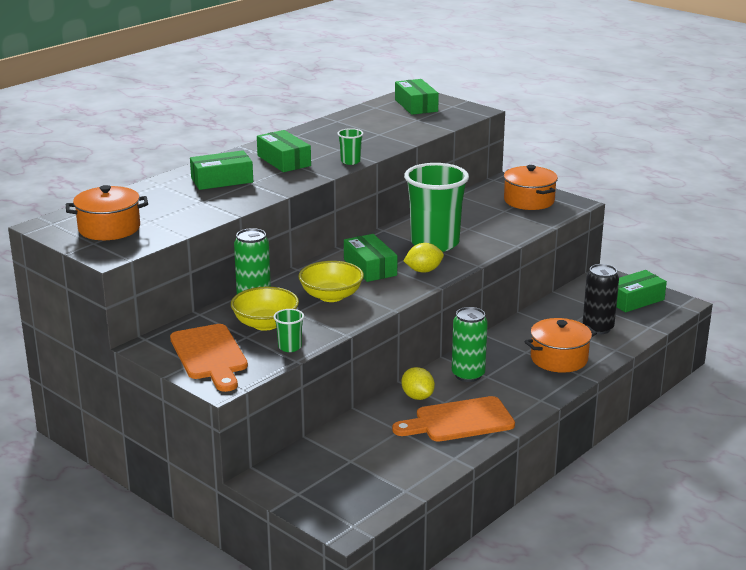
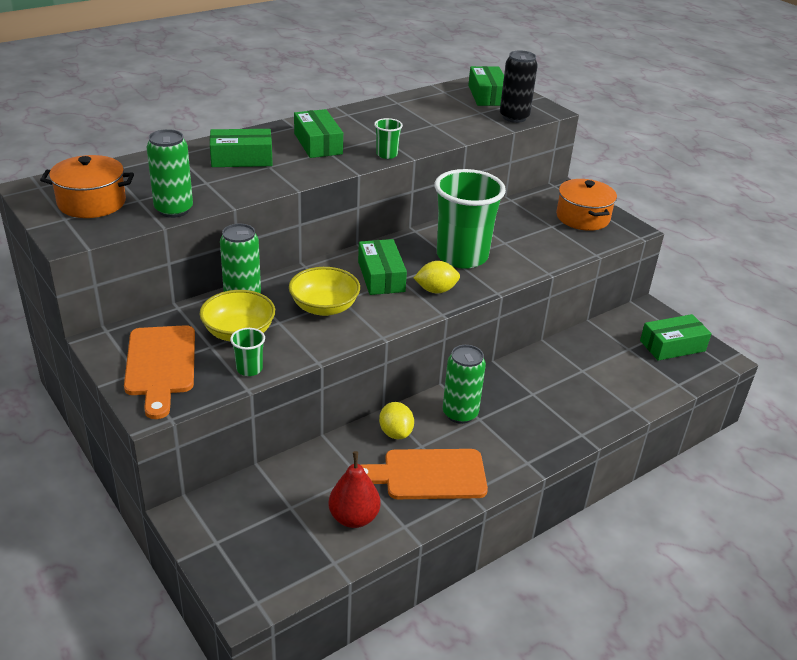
camera: 10 degrees right, 10 degrees up
orange pot [524,318,597,373] -> none
black can [583,264,619,335] -> black can moved to [500,50,538,123]
none -> green can [146,129,193,218]
none -> red pear [328,451,380,528]

